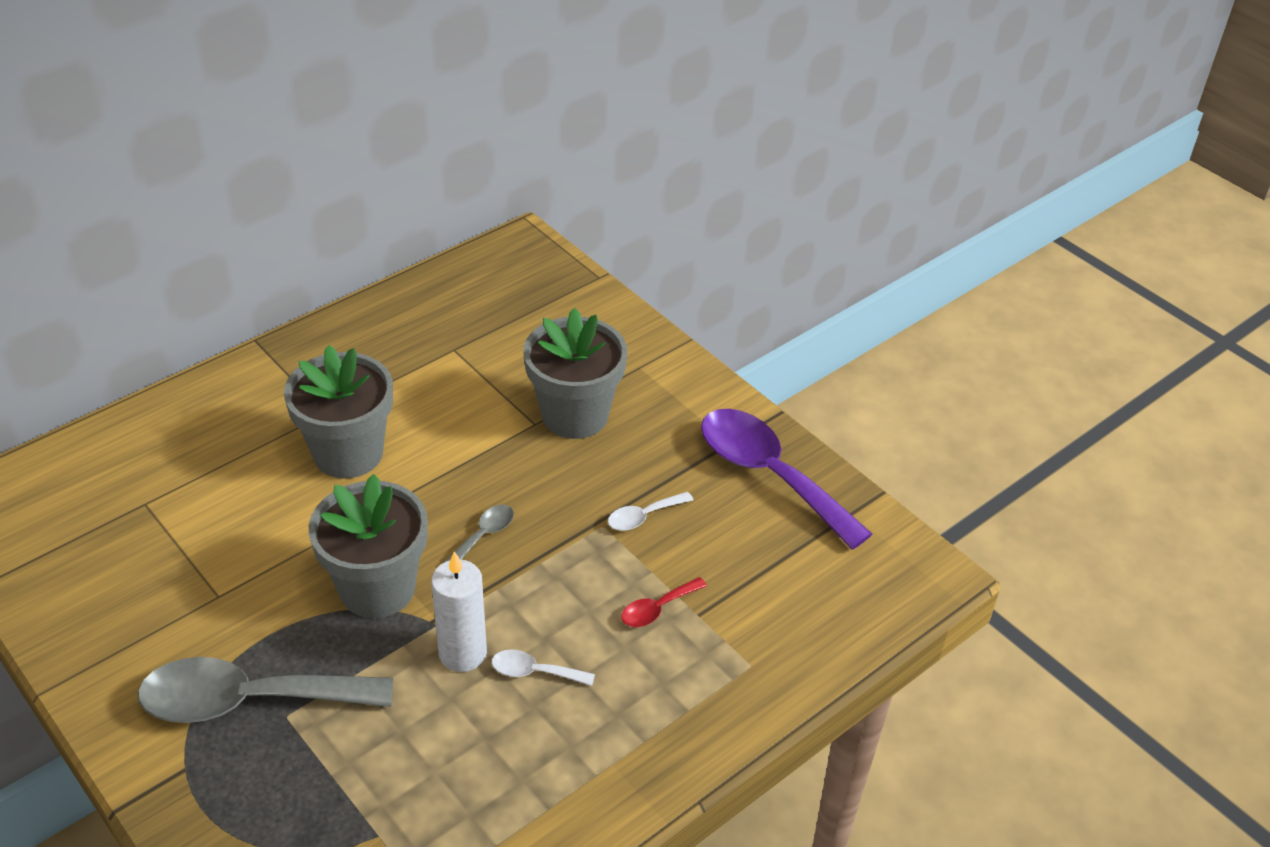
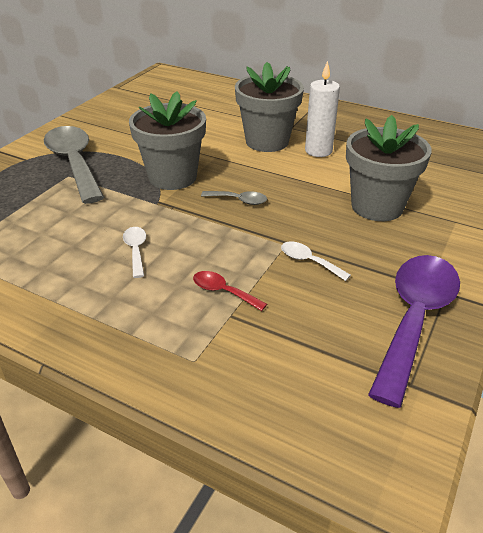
camera: 70 degrees right, 5 degrees down
white candle [431,551,487,672] -> white candle moved to [305,61,340,157]

